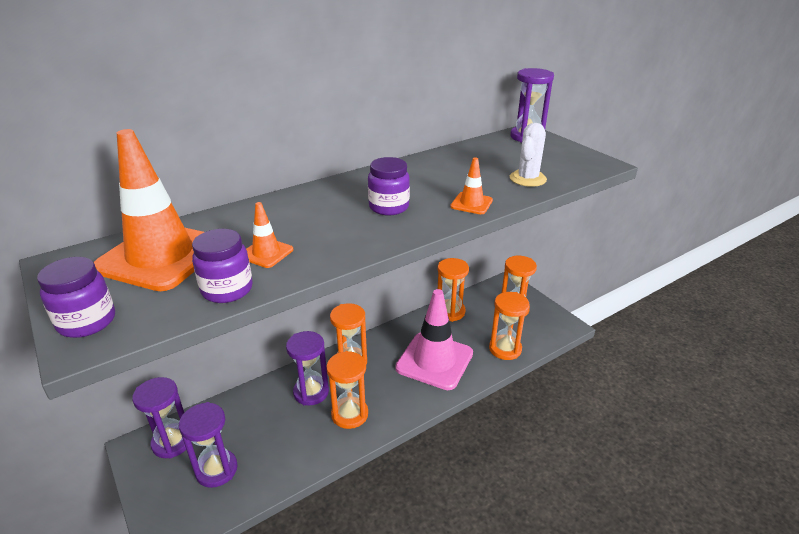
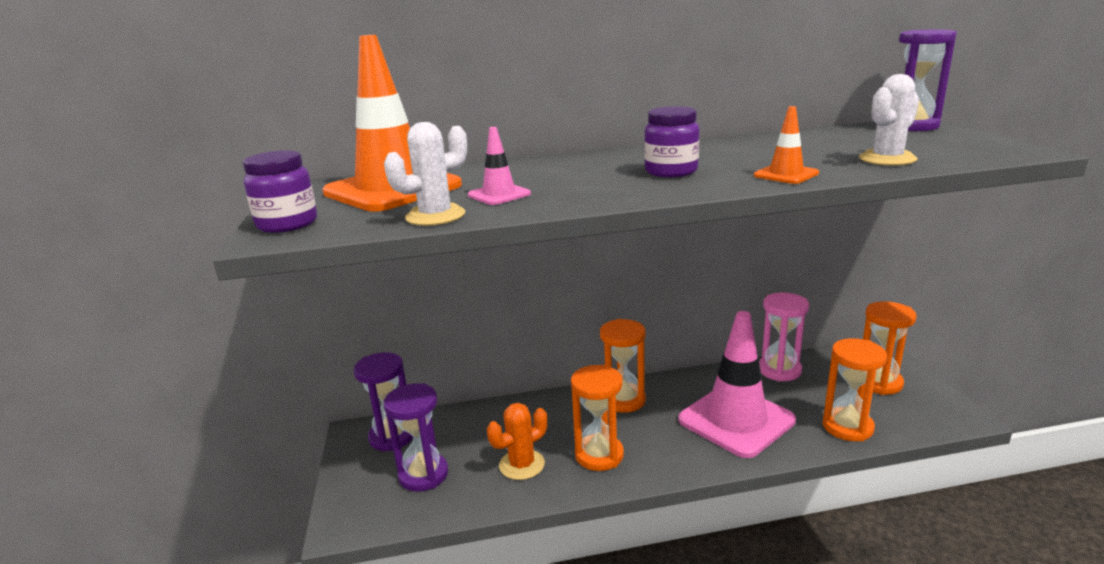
camera: 25 degrees right, 10 degrees down
purple jar [192,229,253,303] -> white cactus [384,122,467,226]
orange traffic cone [246,202,293,268] -> pink traffic cone [468,127,531,205]
purple hourglass [286,331,329,406] -> none
orange hourglass [438,258,469,322] -> pink hourglass [759,293,809,382]
none -> orange cactus [487,403,547,480]

